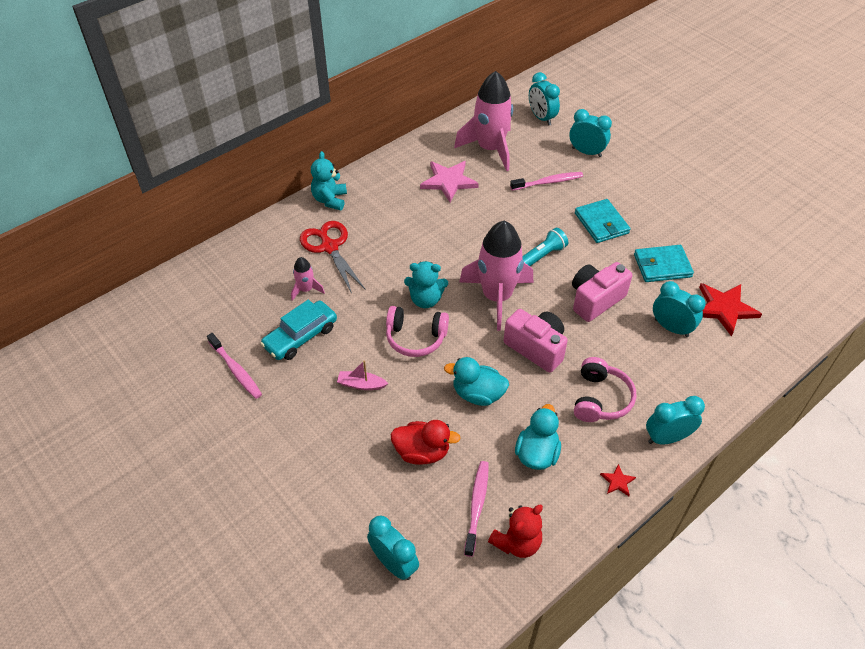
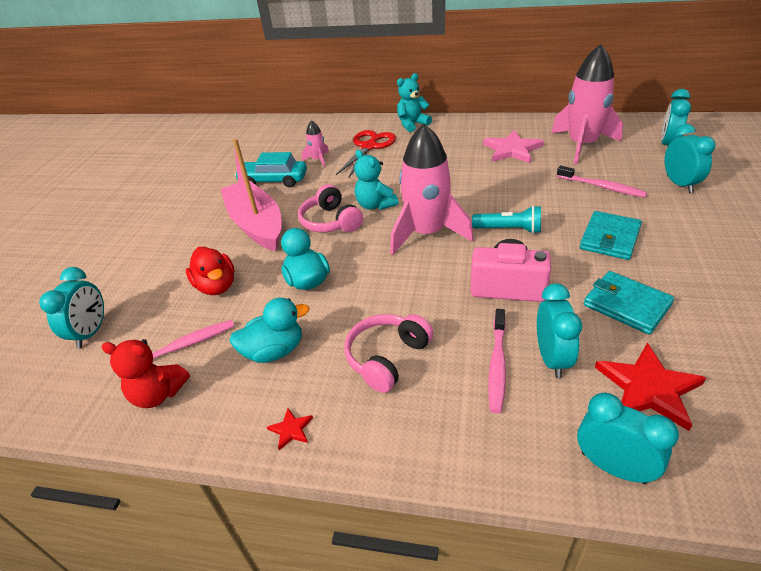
camera: 55 degrees right, 10 degrees down
pink toothbrush [207,333,262,399] -> pink toothbrush moved to [488,309,506,413]
pink boat [337,360,388,390] -> pink boat [220,138,282,251], size x2.49
pink camera [504,309,568,373] -> none
pink headphones [574,357,636,422] -> pink headphones turned 150 degrees clockwise [344,314,433,393]
turquoise clock [646,396,705,445] -> turquoise clock moved to [577,392,679,484]

